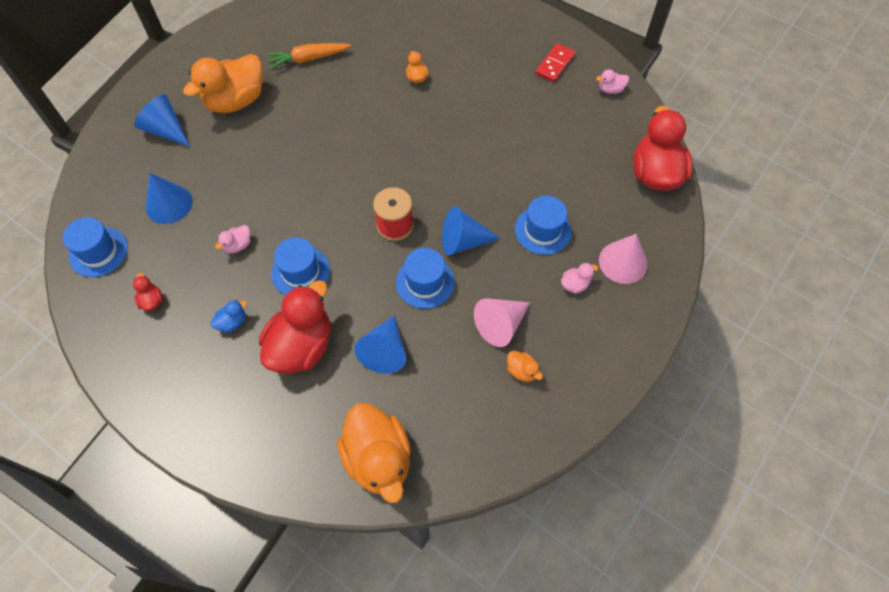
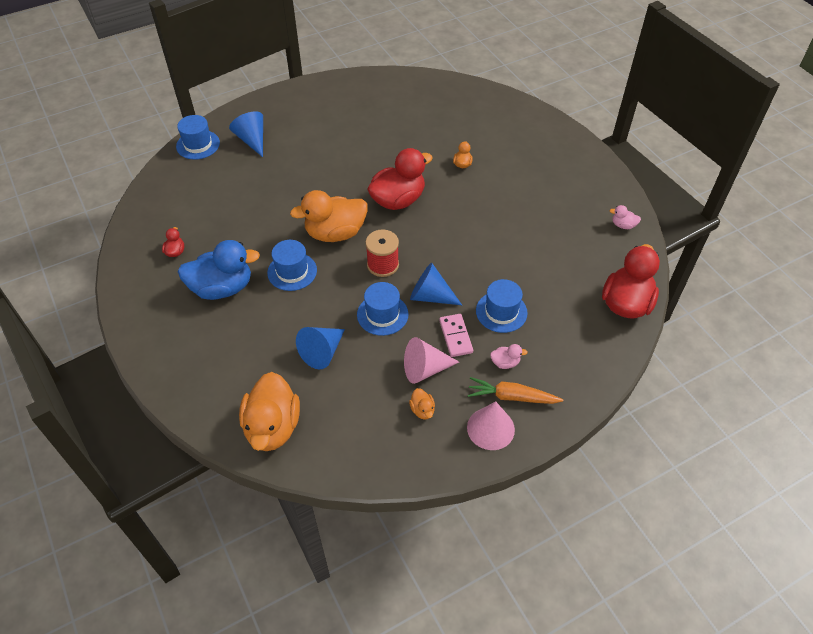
camera: 25 degrees right, 10 degrees down
blue hat [63,217,128,277] -> blue hat moved to [176,115,220,160]
blue cone [146,173,193,224] -> none
orange duck [183,54,263,113] -> orange duck moved to [290,190,368,242]
blue duck [210,300,247,333] -> blue duck [178,240,260,300], size x2.36
pink duck [215,225,251,253] -> none
red duck [259,280,330,374] -> red duck moved to [367,148,433,210]
orange carrot [266,43,351,70] -> orange carrot moved to [468,377,563,404]
red domino [535,43,575,82] -> none
pink cone [599,234,648,284] -> pink cone moved to [467,401,515,450]
none -> pink domino [439,314,473,357]

